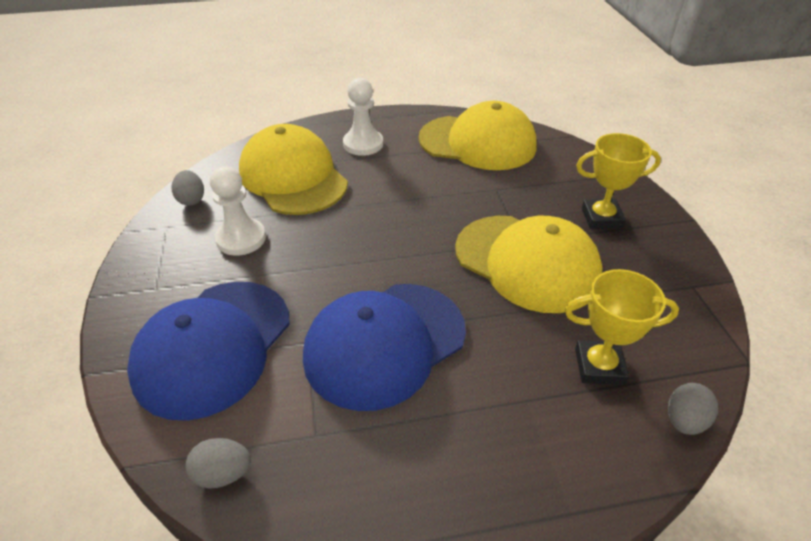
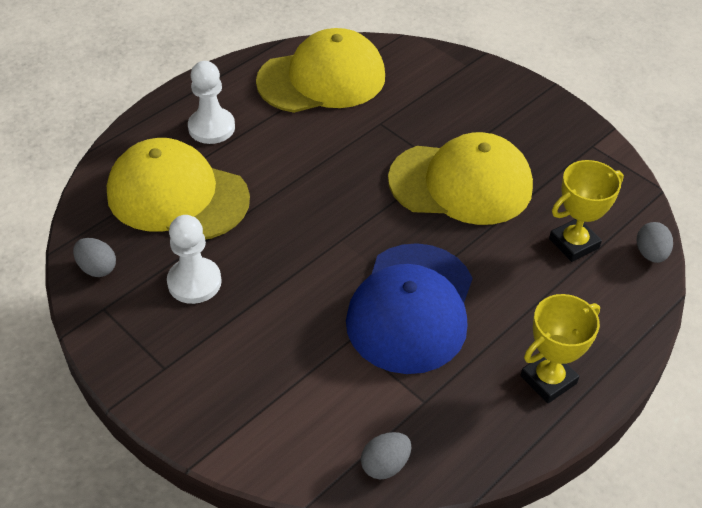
camera: 35 degrees left, 5 degrees up
blue cap [127,282,290,421] -> none
yellow trophy [576,133,661,229] -> yellow trophy moved to [520,294,600,403]

